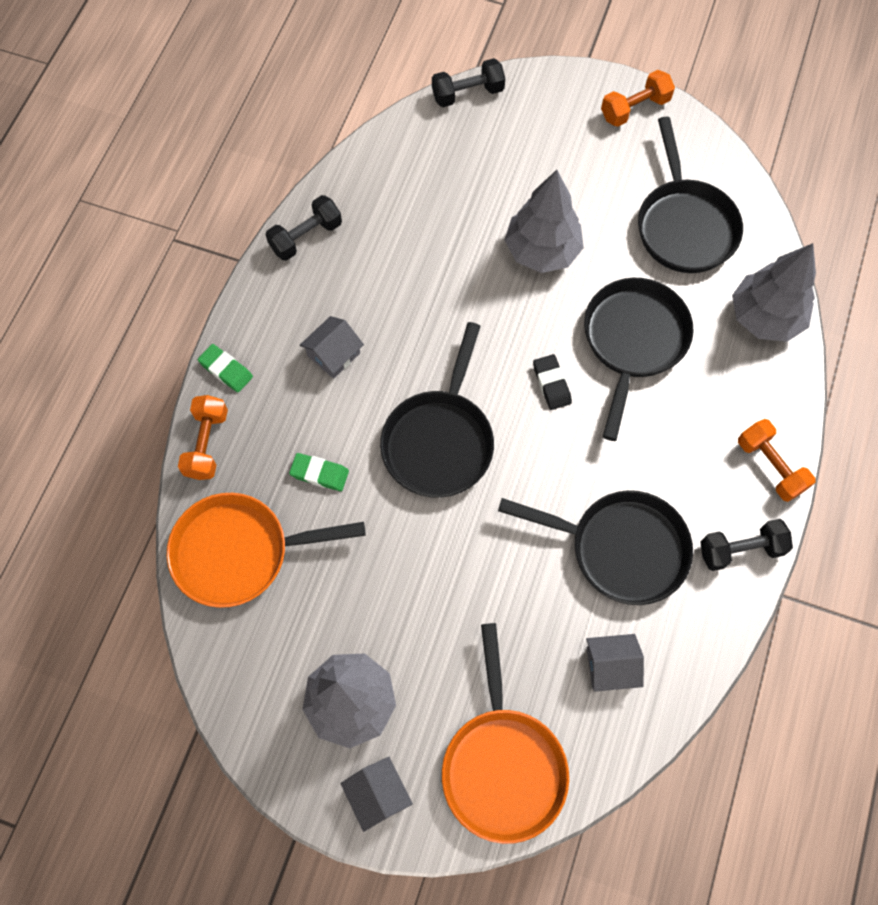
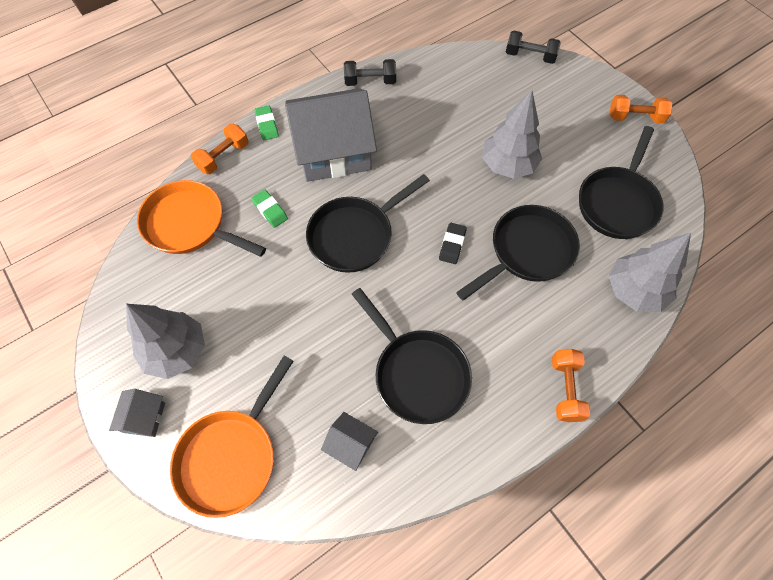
camera: 35 degrees right, 5 degrees down
grey house [300,316,364,379] -> grey house [285,88,377,182], size x2.36
black dumbbell [700,519,793,571] -> none

